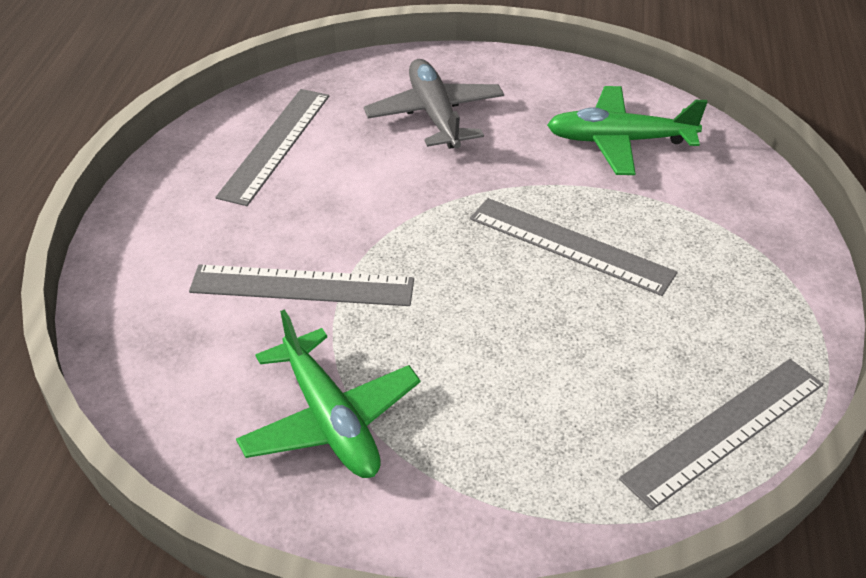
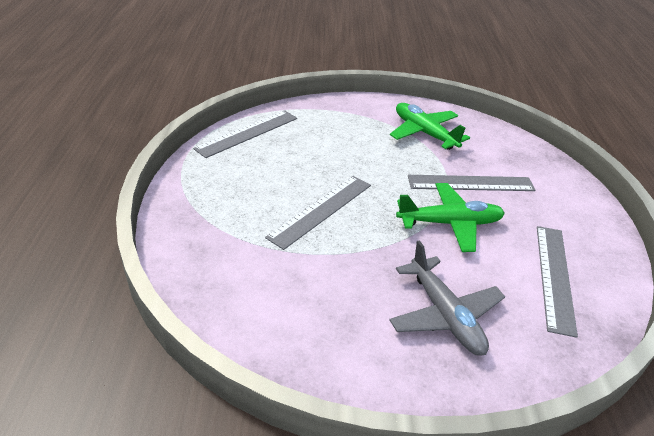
camera: 170 degrees right, 5 degrees down
grey ruler [470,198,677,296] -> grey ruler turned 75 degrees counterclockwise [265,176,371,250]
green plane [547,86,707,175] -> green plane moved to [396,183,505,252]

